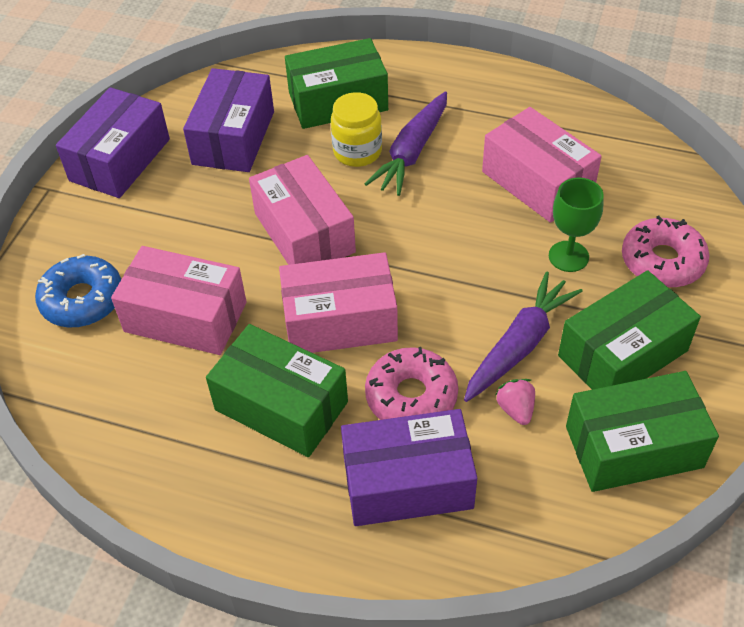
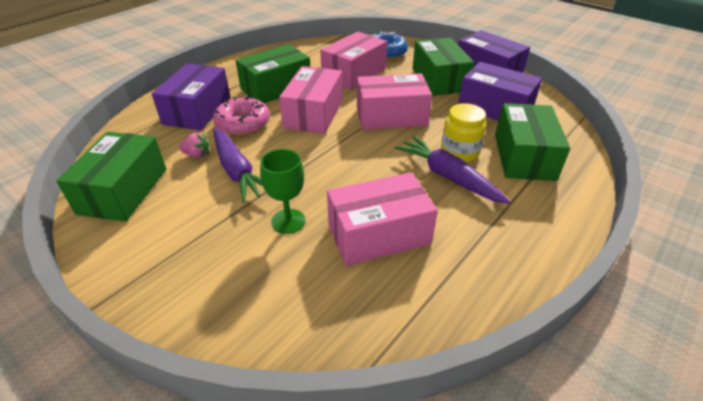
camera: 110 degrees right, 10 degrees down
green box [558,270,701,390] -> green box moved to [412,38,474,96]
pink donut [622,216,710,288] -> none

